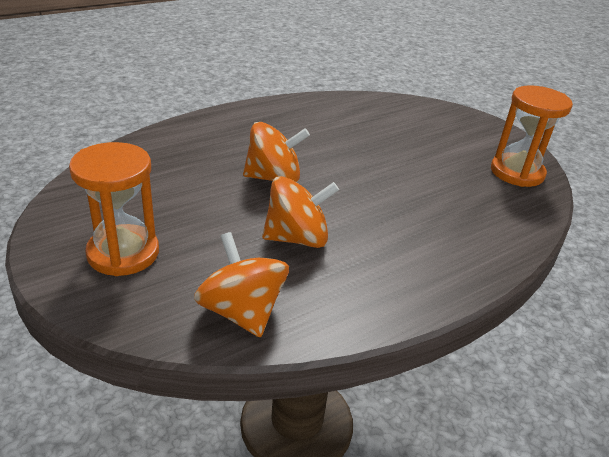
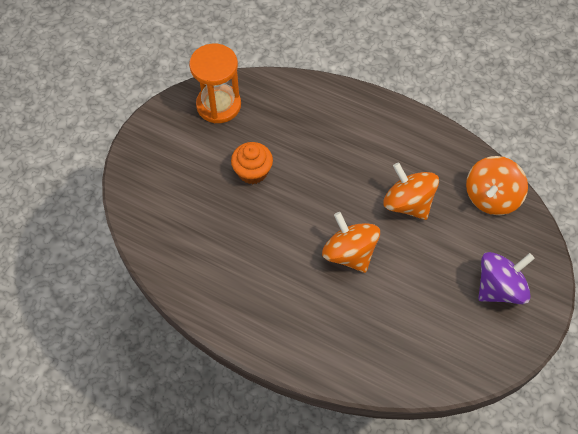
camera: 115 degrees left, 25 degrees up
orange hourglass [69,142,159,276] -> purple spinning top [478,252,535,304]
none -> orange cupcake [231,142,273,184]

